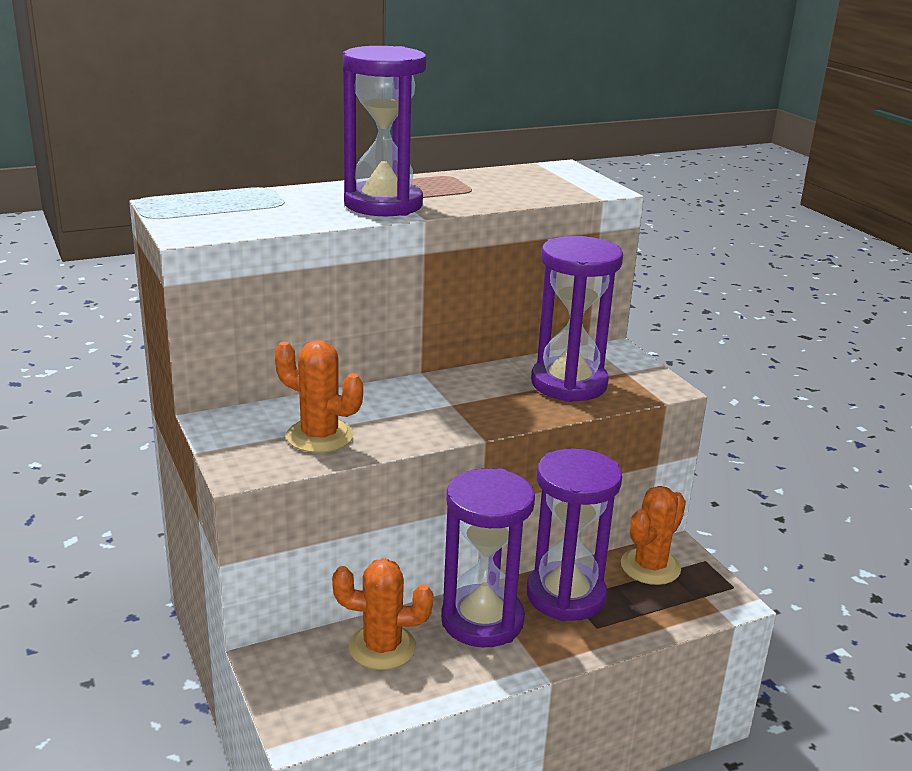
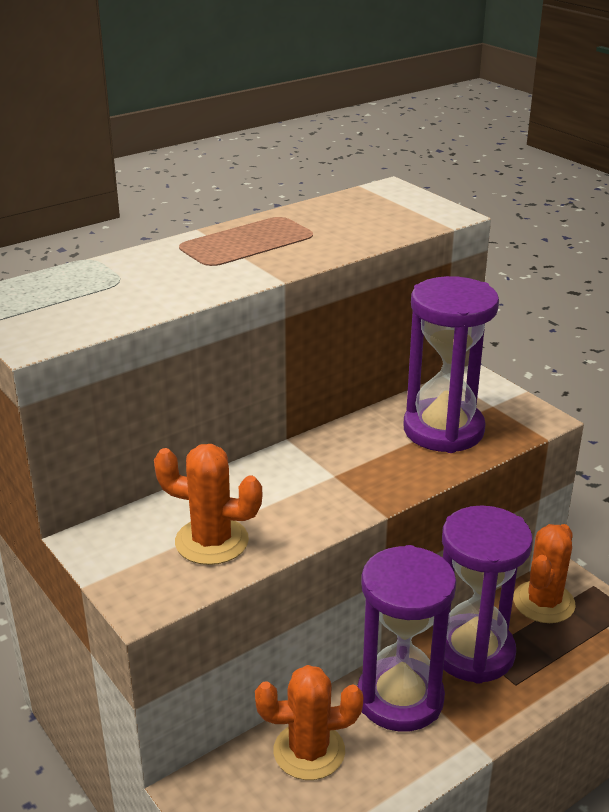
camera: 10 degrees left, 5 degrees up
purple hourglass [343,46,427,216] -> none

